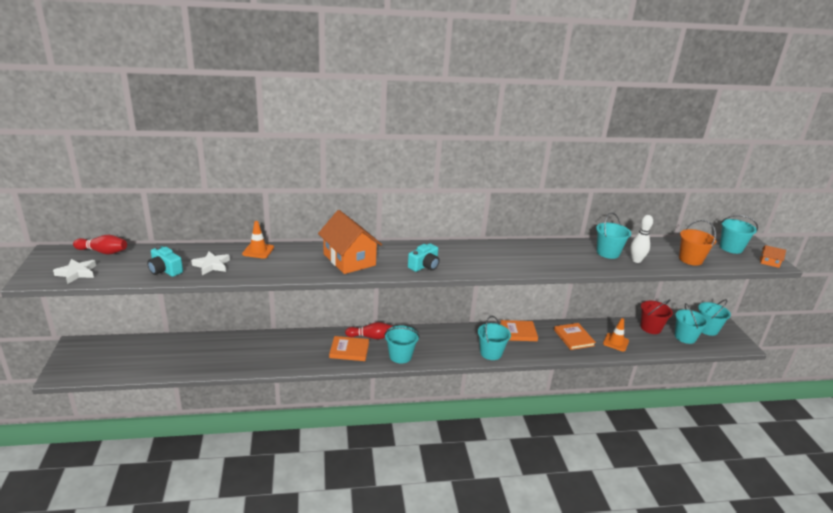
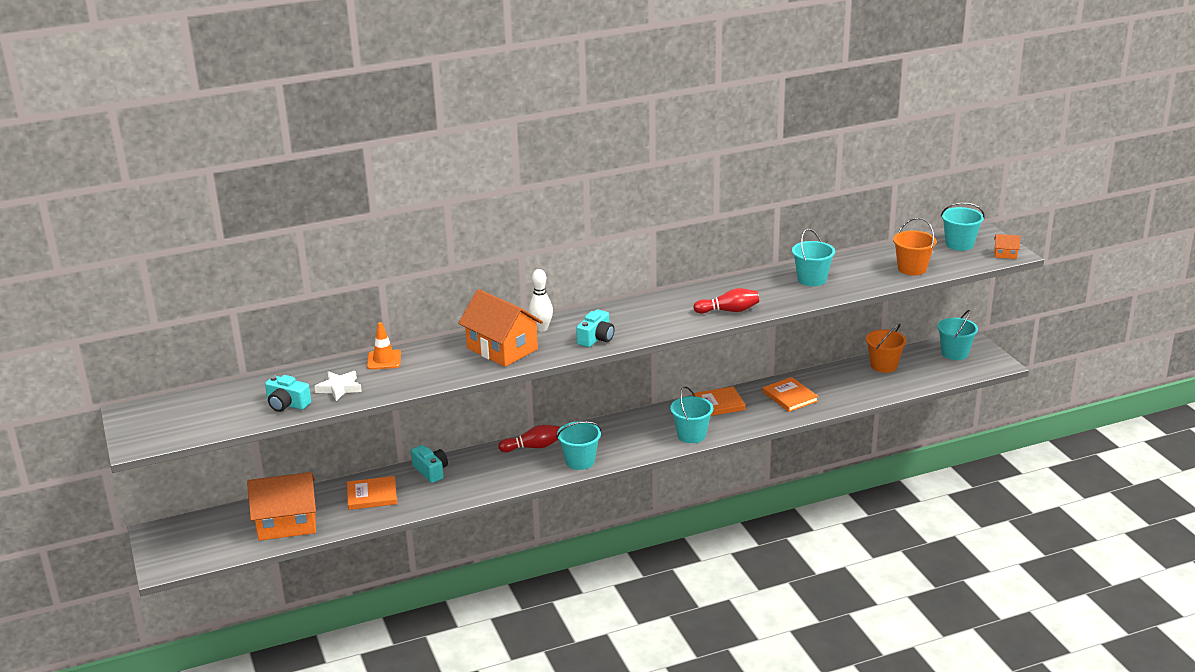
camera: 10 degrees left, 0 degrees up
white star [53,259,96,284] -> none
red bowling pin [73,235,127,255] -> red bowling pin moved to [693,288,759,314]
orange book [329,336,369,361] -> orange book moved to [347,476,397,510]
orange traffic cone [603,318,629,352] -> none
white bowling pin [630,215,653,263] -> white bowling pin moved to [529,269,553,332]
red bucket [641,299,673,334] -> orange bucket [866,323,907,373]
turquoise bucket [675,303,708,344] -> none
none -> orange house [247,472,316,541]
none -> turquoise camera [411,445,448,483]

